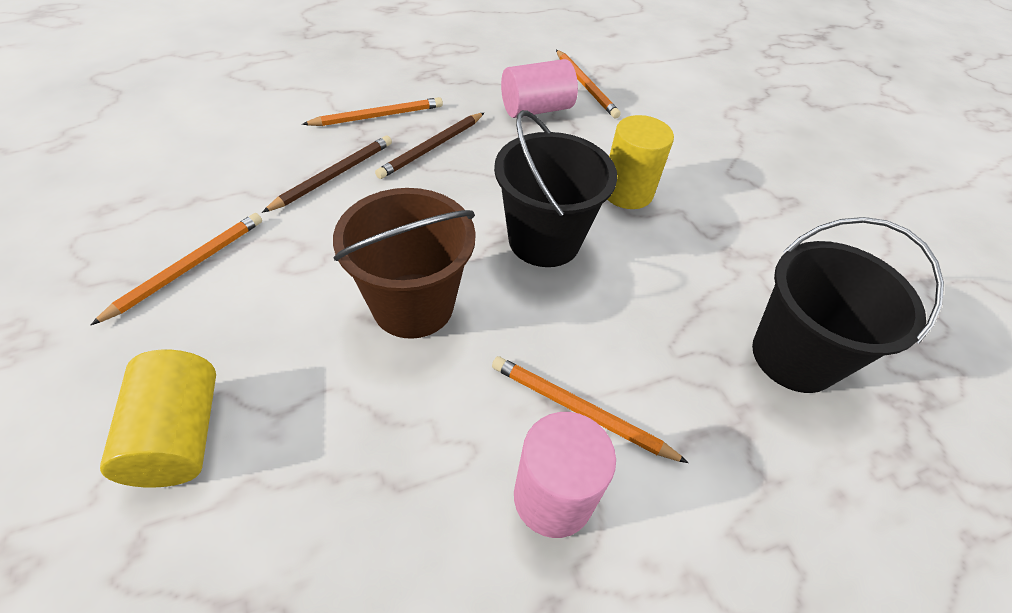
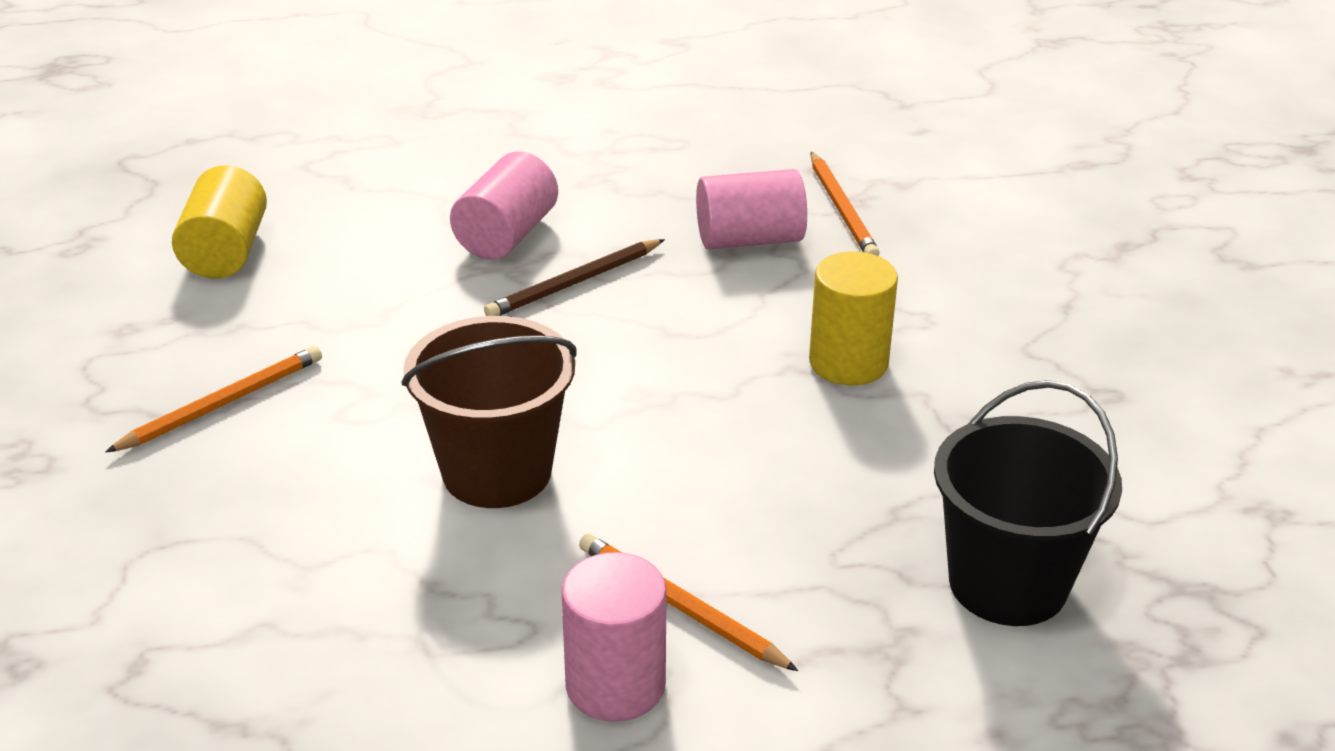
camera: 15 degrees right, 15 degrees down
yellow cylinder [100,350,216,488] -> yellow cylinder moved to [172,166,267,279]
brown pencil [262,135,392,213] -> none
orange pencil [302,97,443,126] -> pink cylinder [450,152,558,260]
black bucket [494,110,617,267] -> none

